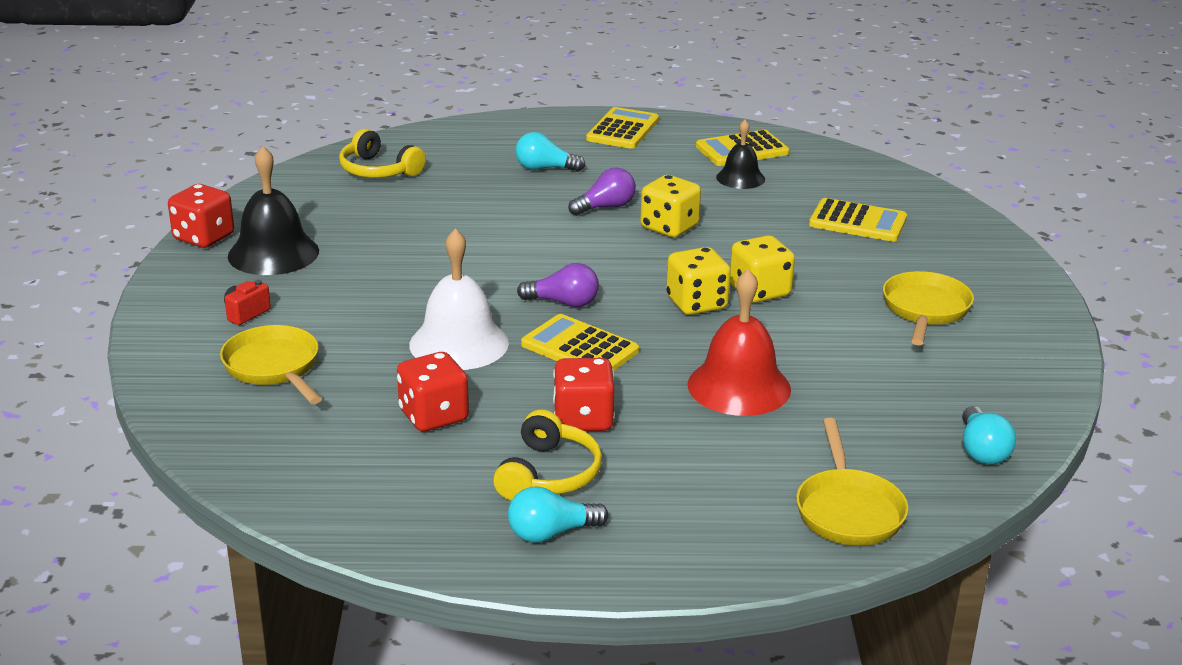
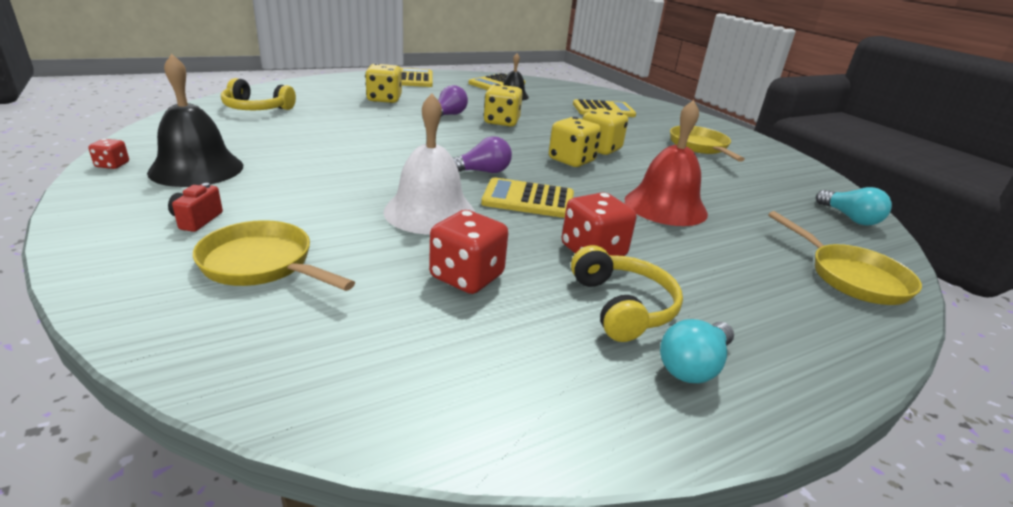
camera: 30 degrees left, 0 degrees up
red dice [168,184,234,248] -> red dice [88,139,129,169], size x0.51
turquoise light bulb [515,132,585,172] -> yellow dice [365,63,402,103]

